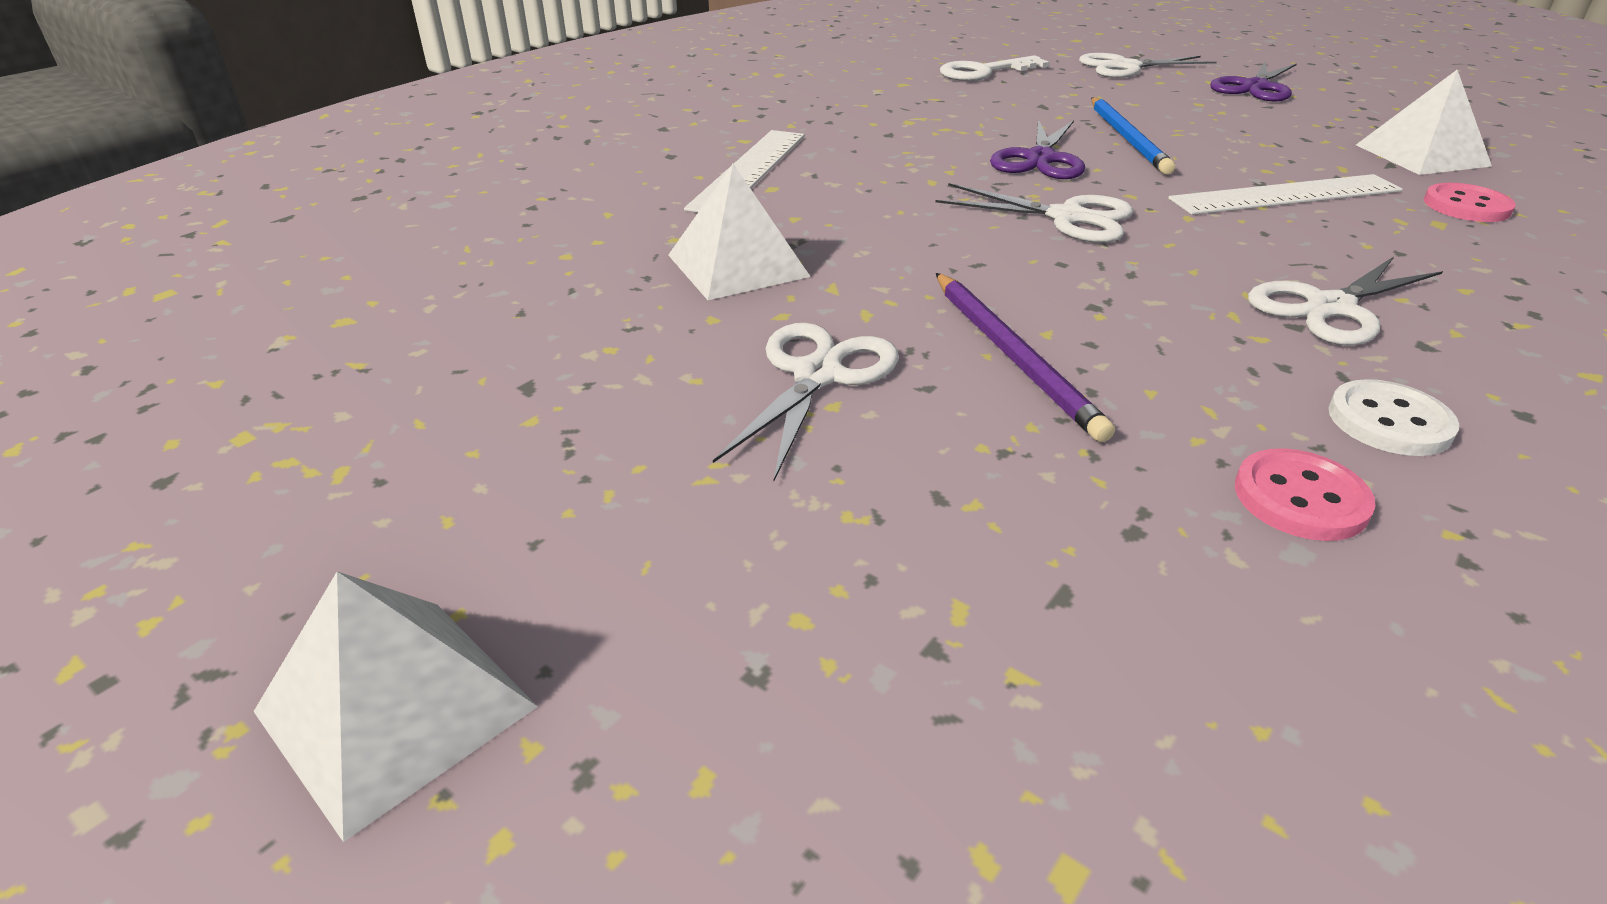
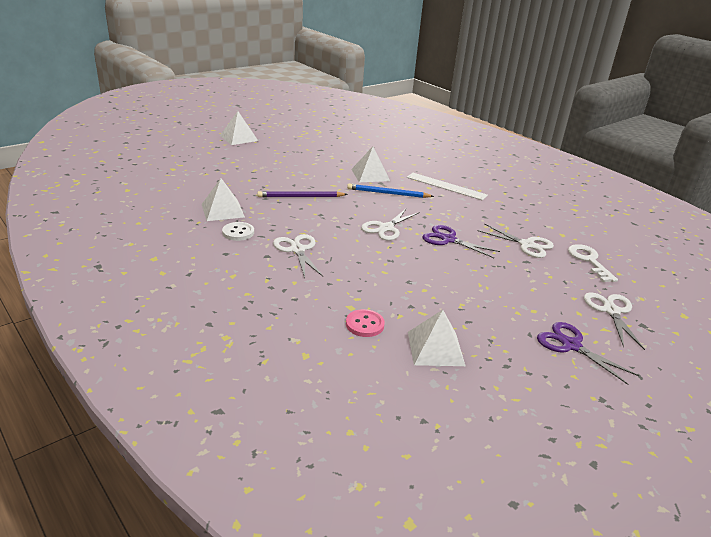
camera: 100 degrees right, 5 degrees down
white scissors [713,323,899,481] -> white scissors moved to [477,224,554,258]
blue pencil [1091,97,1175,175] -> blue pencil moved to [347,184,434,198]
white ruler [1168,174,1403,215] -> none
pink button [1235,448,1375,541] -> white pyramid [202,178,245,221]

